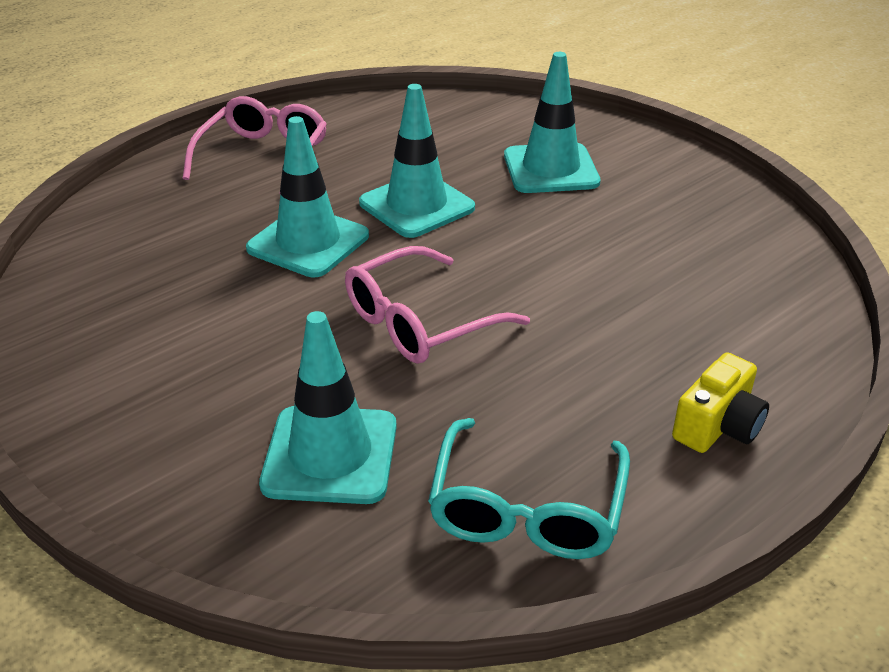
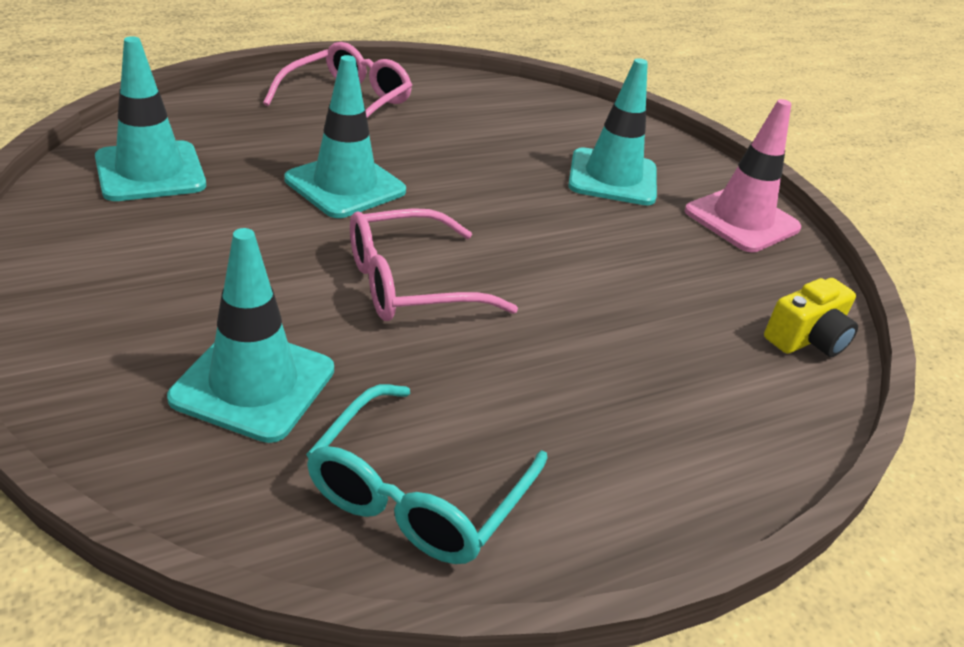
camera: 10 degrees right, 0 degrees up
turquoise traffic cone [359,84,475,238] -> turquoise traffic cone moved to [95,36,206,201]
yellow camera [672,352,769,453] -> yellow camera moved to [764,278,858,357]
none -> pink traffic cone [685,99,801,253]

